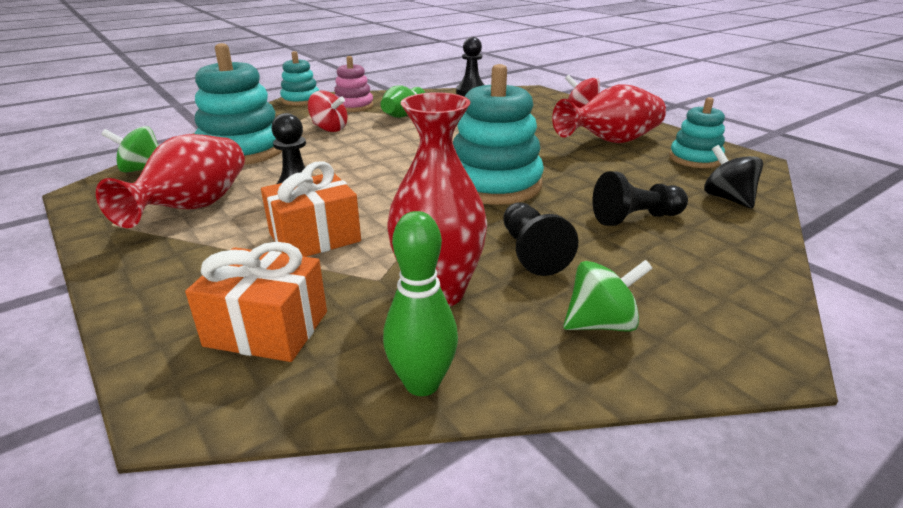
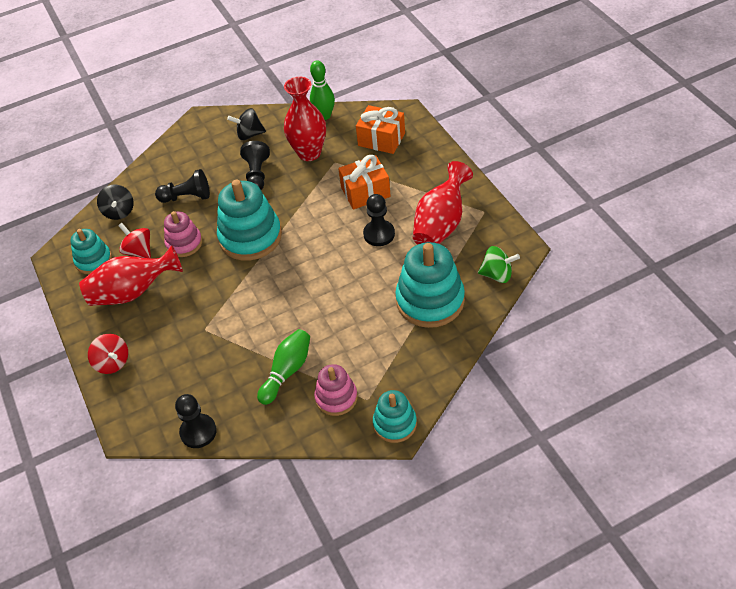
camera: 165 degrees left, 20 degrees up
red spinning top [308,91,348,132] -> red spinning top moved to [118,223,151,258]
green spinning top [563,260,653,332] -> black spinning top [227,108,266,140]
none -> pink stacking toy [164,211,202,257]

